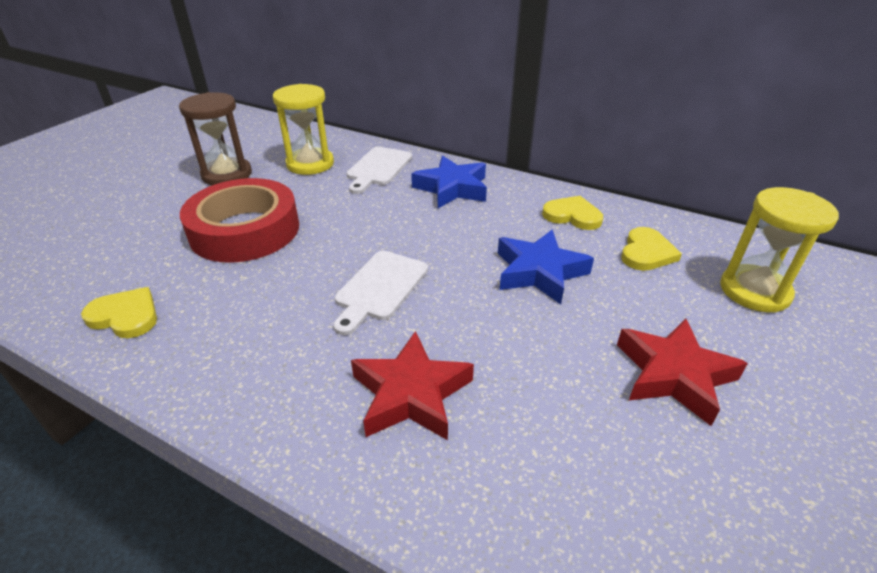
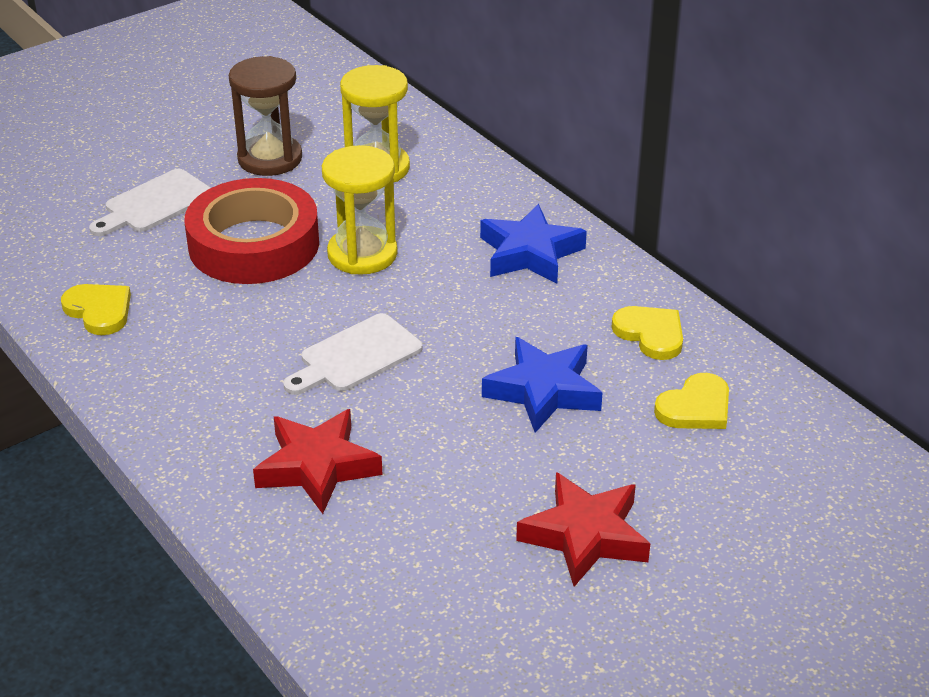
camera: 25 degrees right, 0 degrees up
white cutting board [347,147,412,194] -> white cutting board moved to [89,169,211,236]
yellow hourglass [720,187,839,313] -> yellow hourglass moved to [322,145,398,275]

